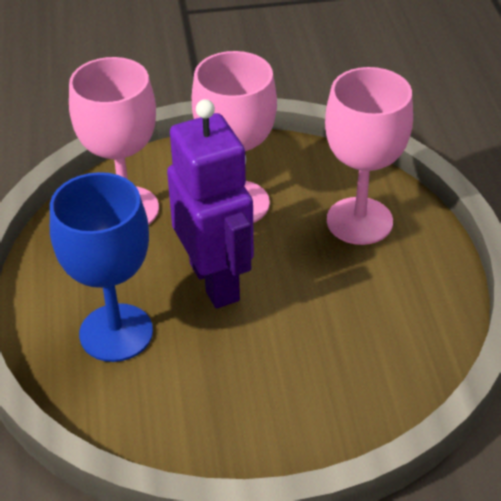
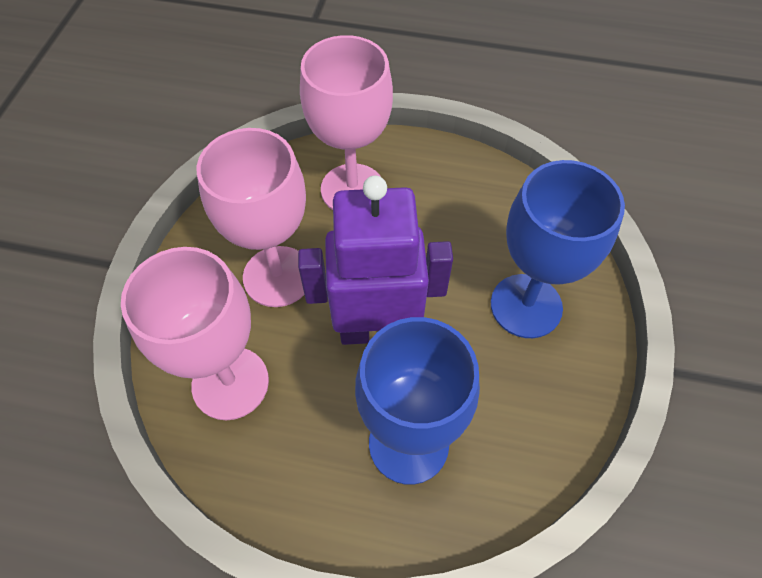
camera: 70 degrees left, 15 degrees up
none -> blue goblet [491,160,625,338]

